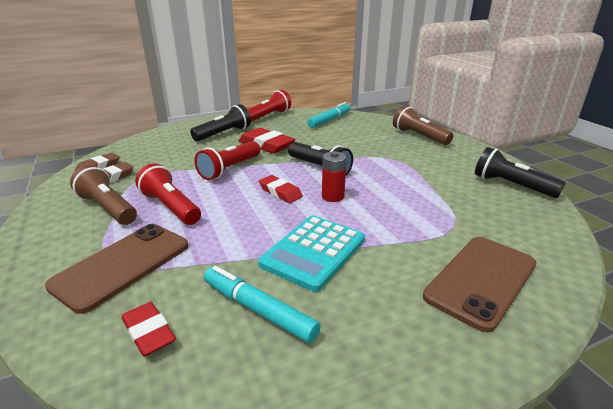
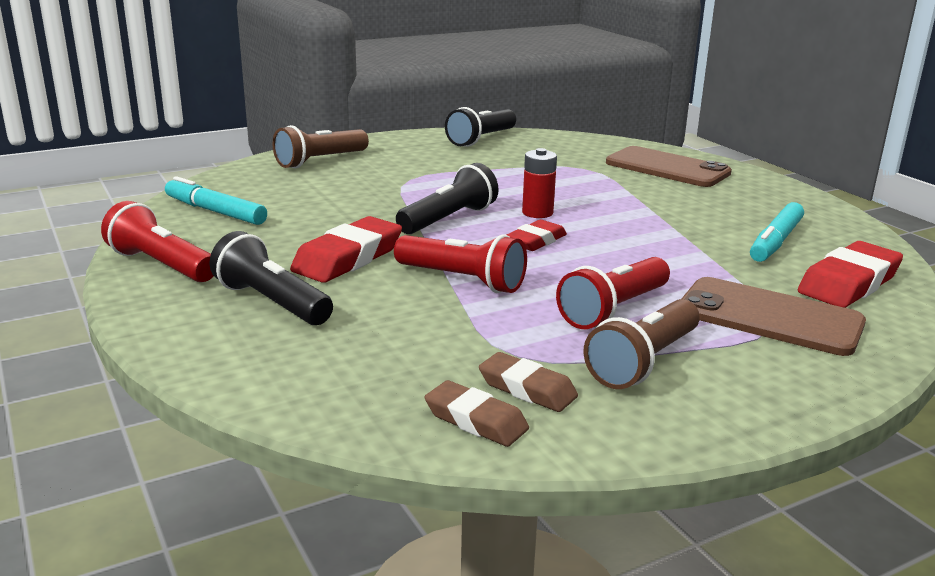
camera: 95 degrees left, 5 degrees down
red eraser [122,302,176,357] -> red eraser [798,241,903,308], size x1.61
turquoise calculator [258,216,365,292] -> none

